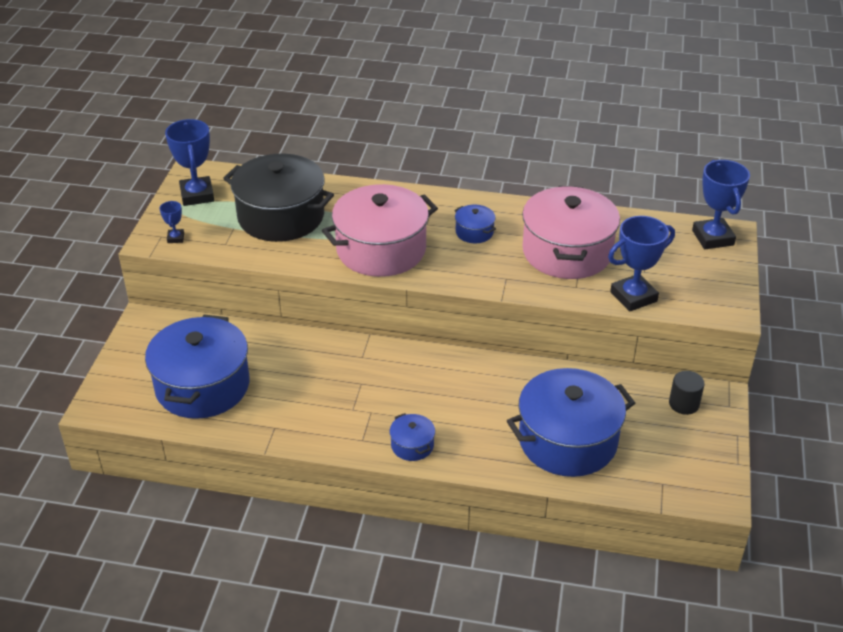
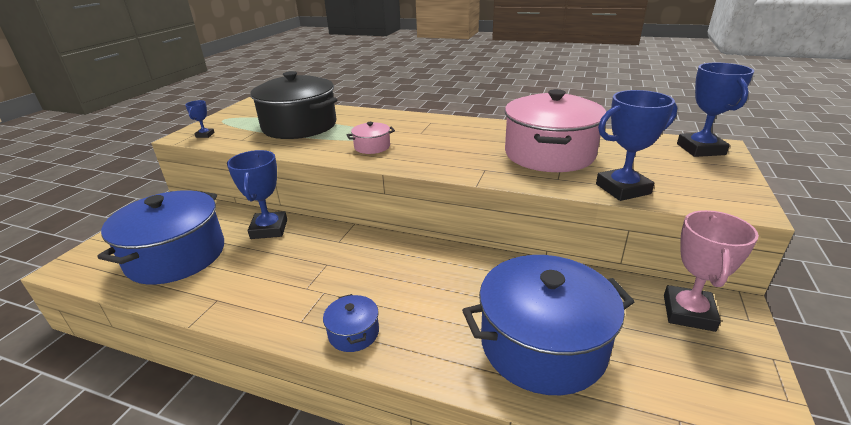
camera: 10 degrees right, 10 degrees down
blue trophy [165,119,214,206] -> blue trophy moved to [227,150,287,239]
pink pot [322,184,438,277] -> pink pot [347,122,395,154], size x0.43
blue pot [454,205,496,243] -> none
black cylinder [669,371,705,415] -> pink trophy [664,210,759,332]

